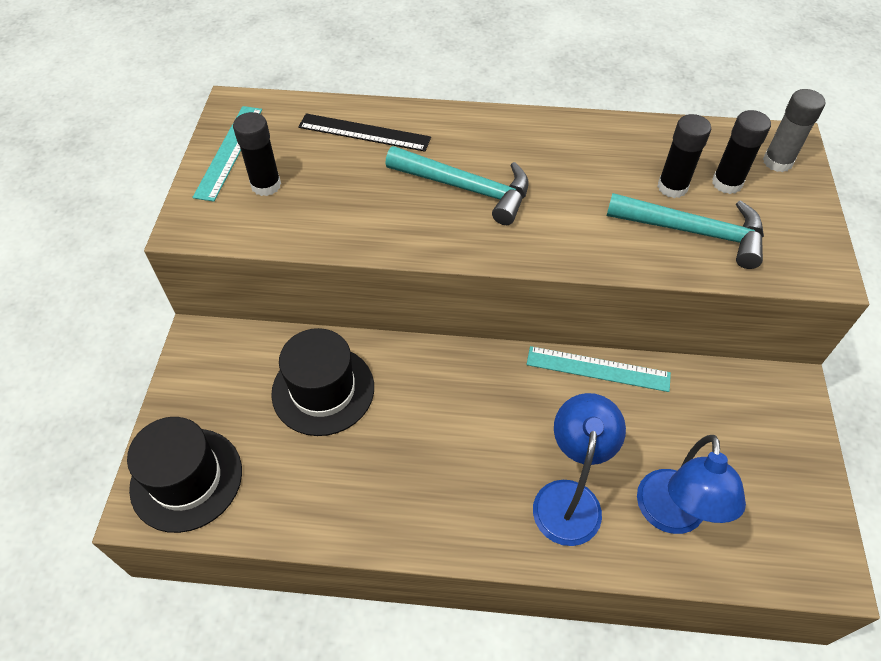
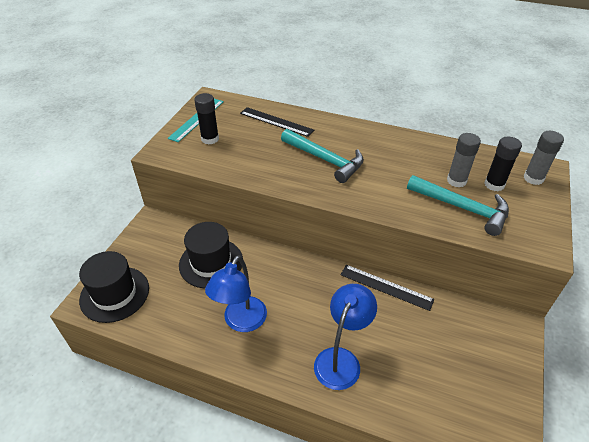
camera: 15 degrees right, 10 degrees down
turquoise ruler [527,346,671,392] -> black ruler [340,265,434,311]
blue lamp [637,435,746,534] -> blue lamp moved to [205,255,267,332]
black glue stick [657,114,711,198] -> grey glue stick [447,133,481,188]

